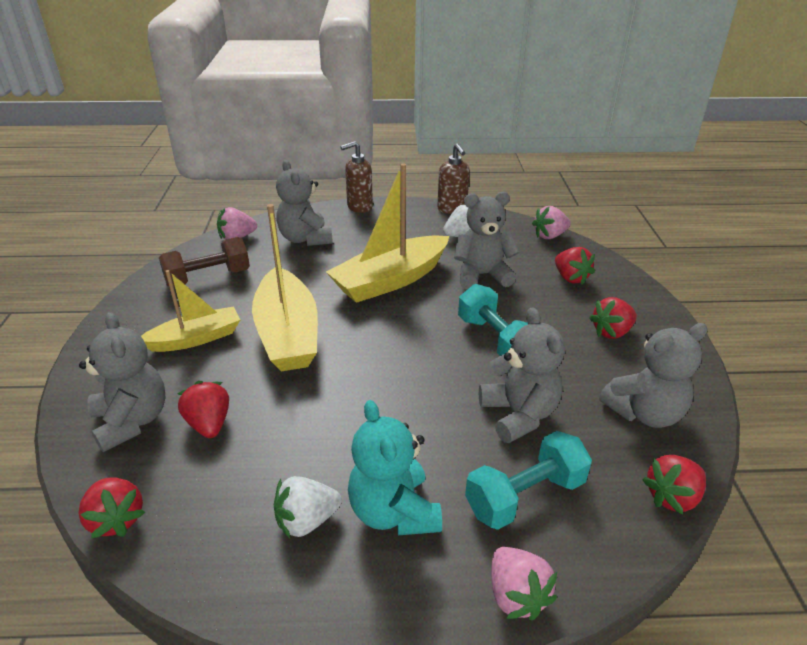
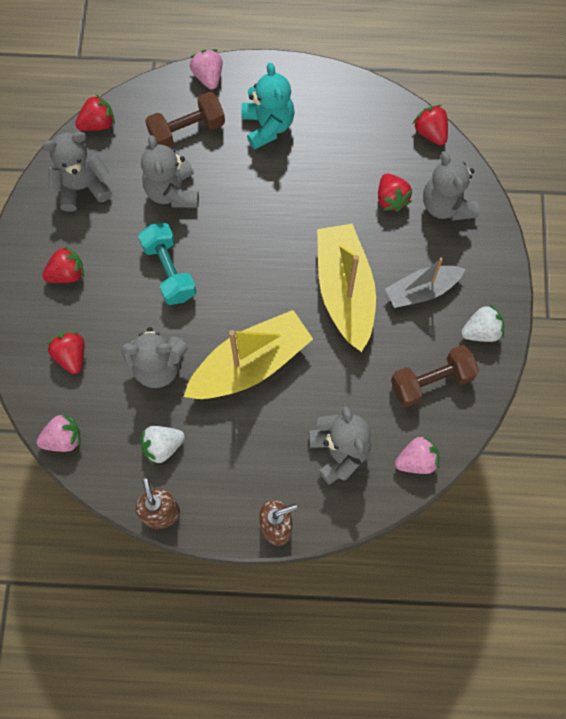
camera: 175 degrees left, 35 degrees up
yellow boat [141,270,240,352] -> grey boat [385,257,466,308]
white strawberry [274,476,342,539] -> white strawberry moved to [461,305,504,342]
turquoise dumbbell [465,431,592,530] -> brown dumbbell [145,92,225,148]

